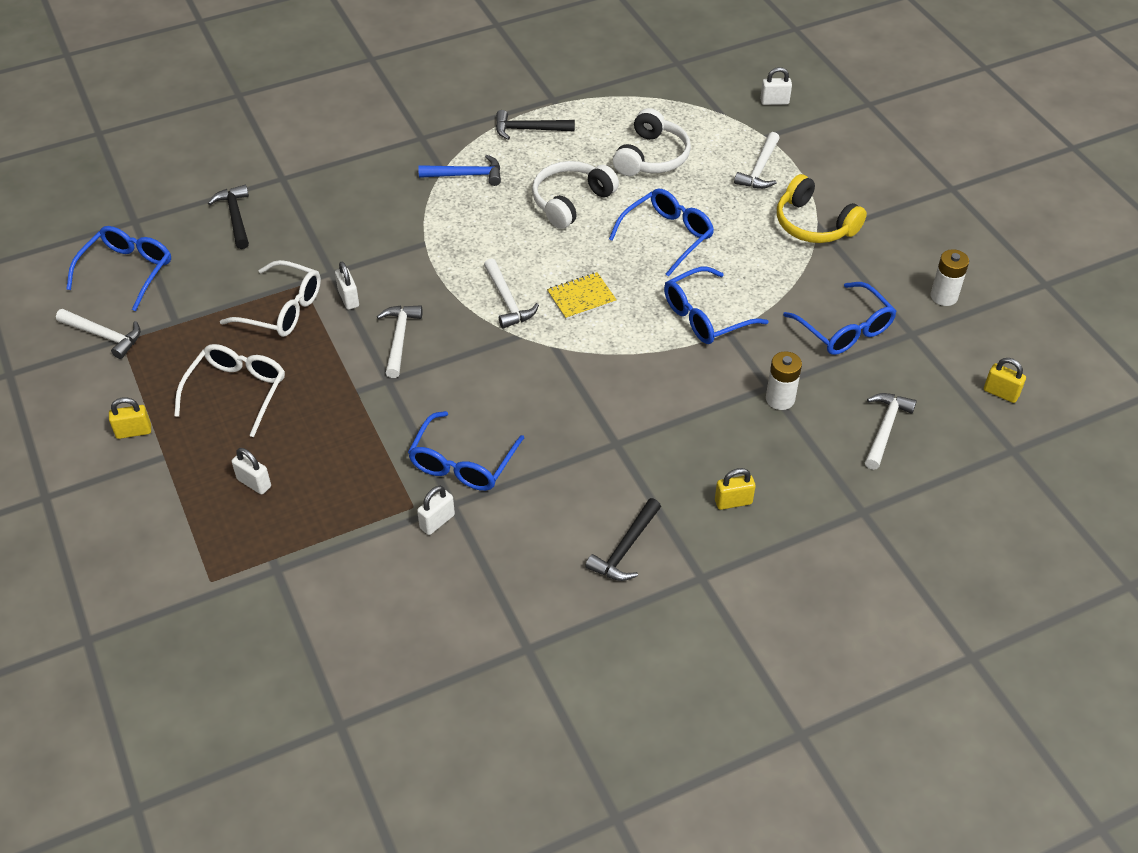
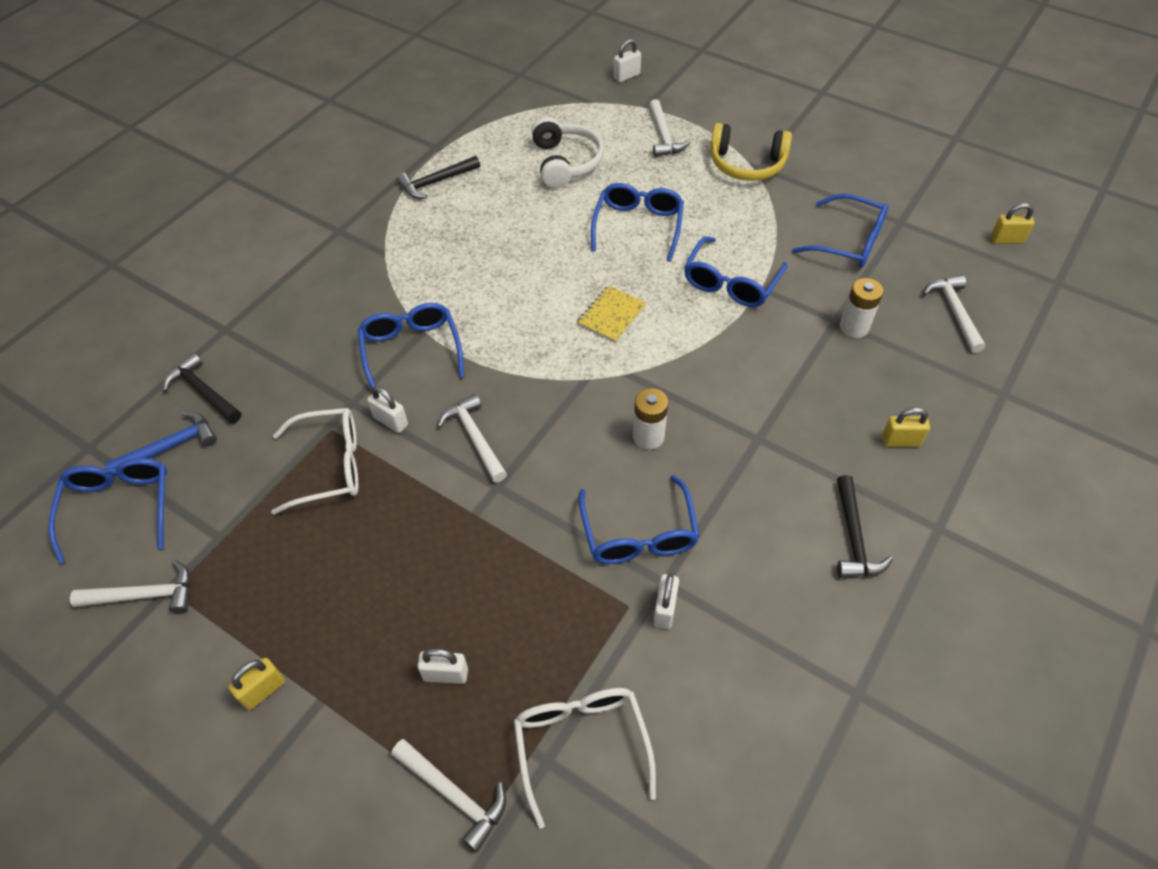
camera: 30 degrees left, 5 degrees up
white glasses [174,344,285,437] -> white glasses moved to [514,688,656,829]
blue hammer [418,155,501,186] -> blue hammer moved to [105,411,217,477]
white hammer [484,258,539,329] -> white hammer moved to [391,739,506,852]
white headphones [532,161,619,229] -> none
yellow padlock [715,468,756,510] -> yellow padlock turned 45 degrees clockwise [882,407,930,447]
white battery [930,249,969,306] -> white battery moved to [633,388,668,450]
none -> blue glasses [358,303,464,389]

